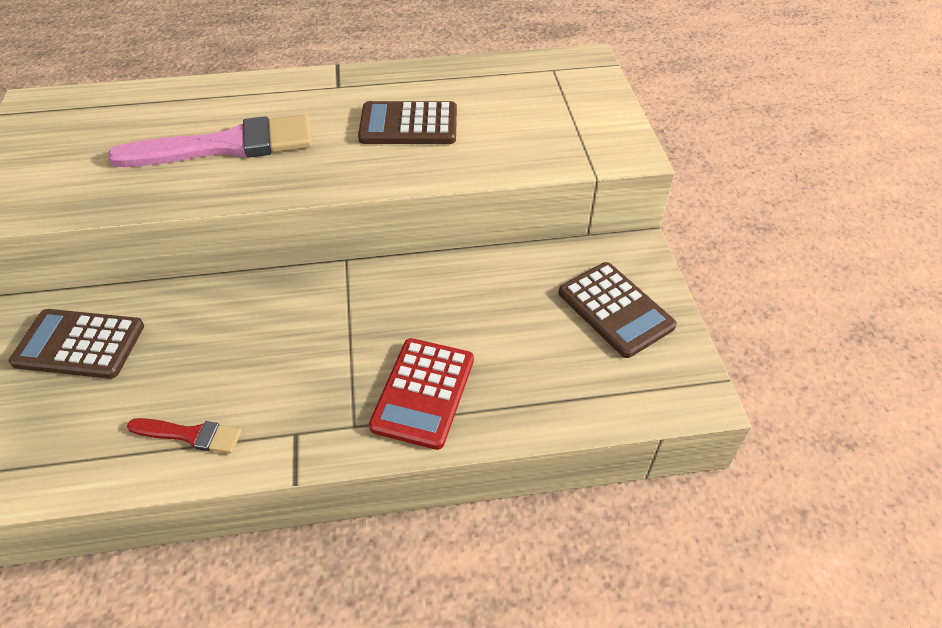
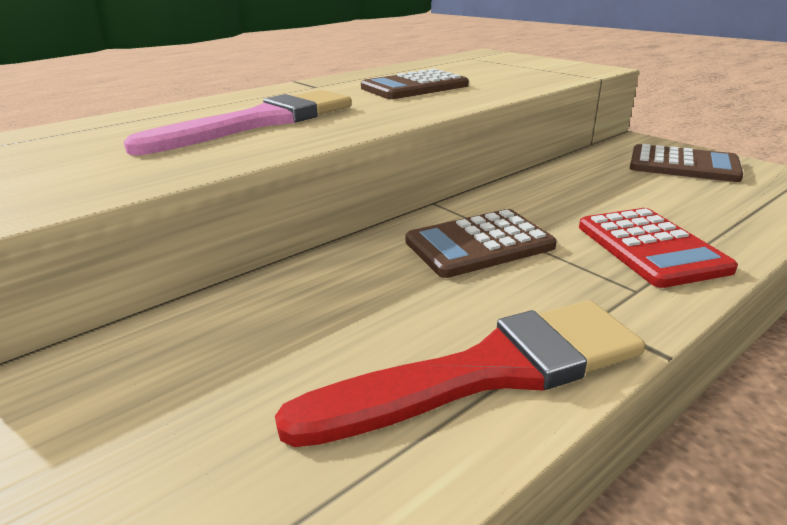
camera: 30 degrees left, 20 degrees down
brown calculator [8,309,144,379] -> brown calculator moved to [405,209,557,278]
red brush [127,418,242,454] -> red brush [275,300,645,447], size x2.07

